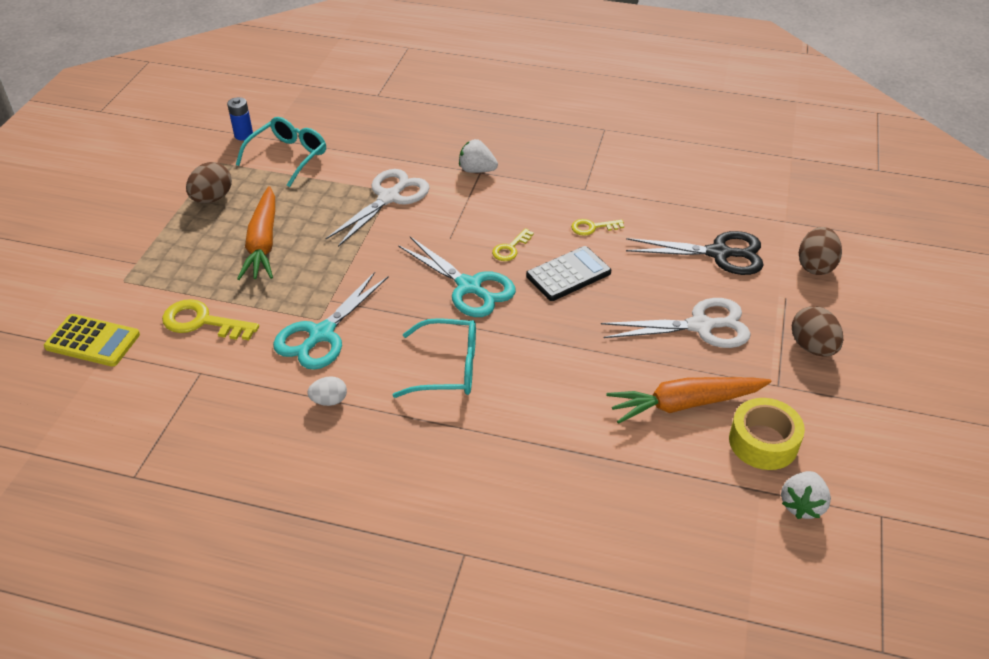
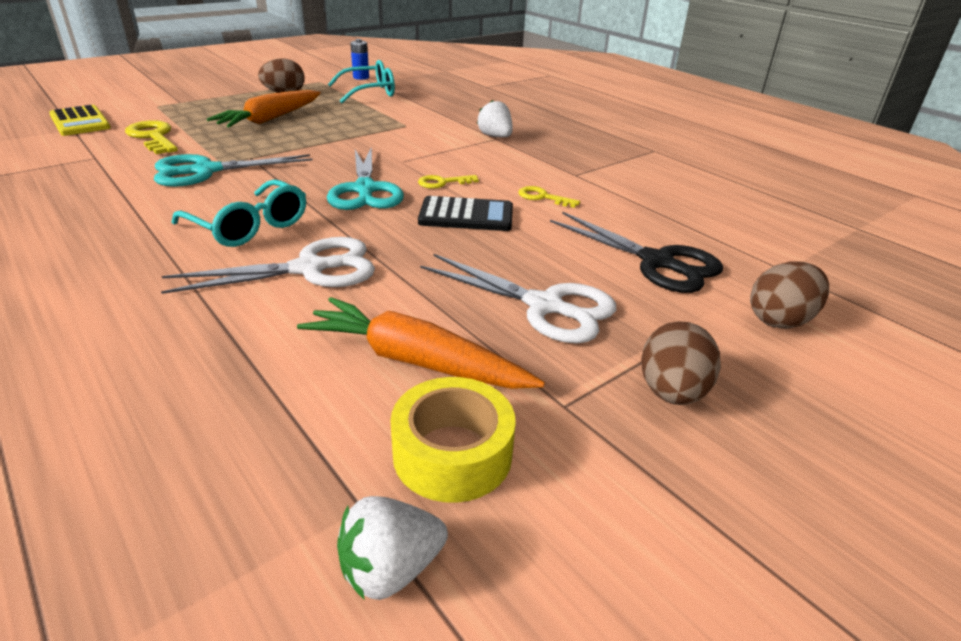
camera: 35 degrees right, 10 degrees down
white egg [307,376,347,406] -> none
white scissors [325,169,430,247] -> white scissors moved to [161,237,375,294]

